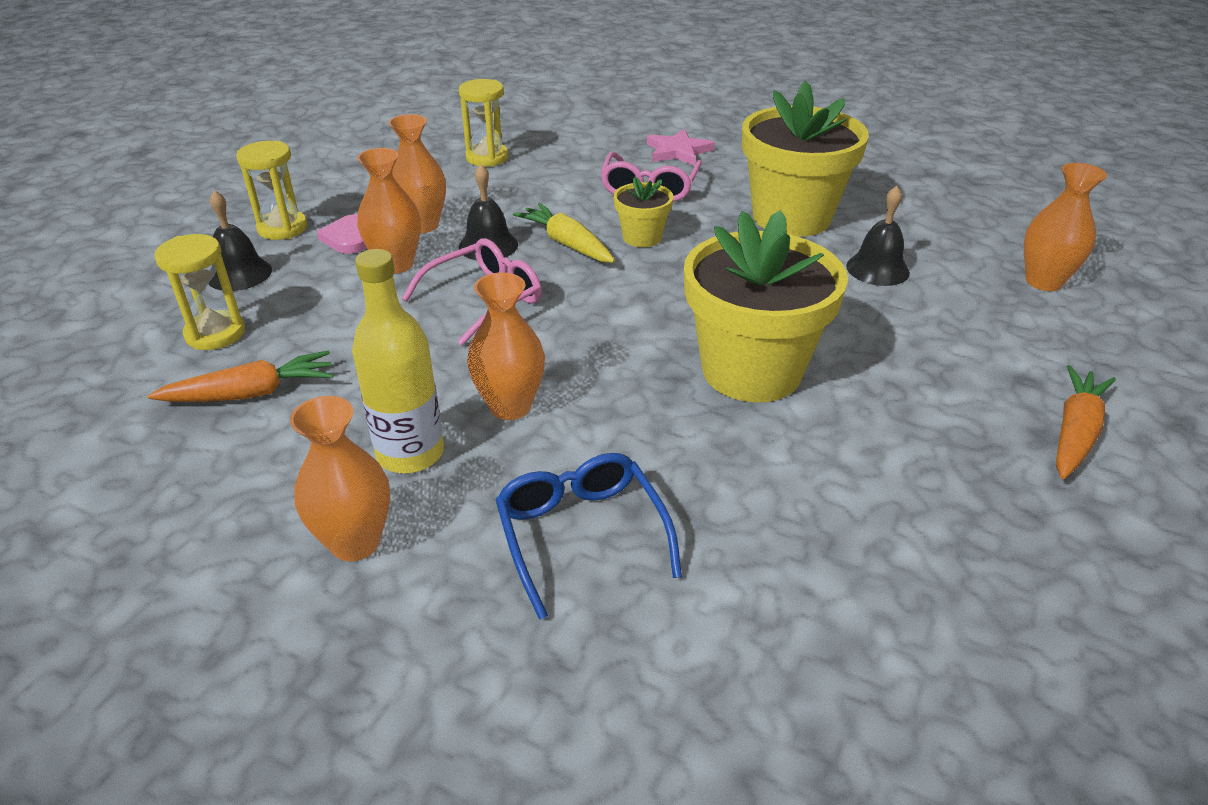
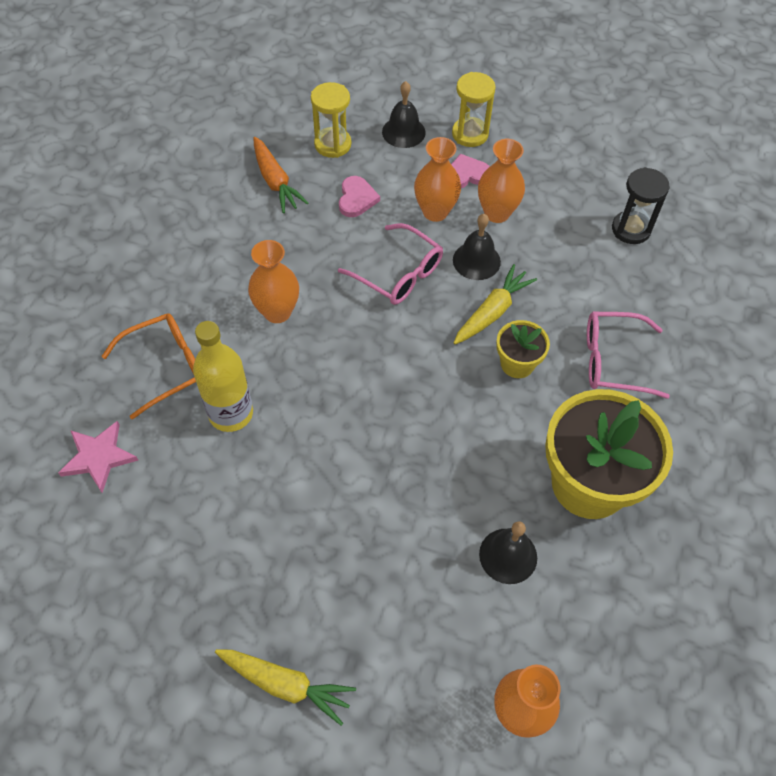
camera: 80 degrees right, 20 degrees up
orange vase [290,396,390,561] -> none
yellow bottle [352,249,444,473] -> yellow bottle moved to [193,321,253,432]
yellow hourglass [459,79,508,167] -> black hourglass [612,167,670,244]
blue glasses [496,453,682,620] -> orange glasses [101,314,196,420]
pink star [647,129,715,166] -> pink star moved to [58,421,138,493]
yellow flower pot [684,210,848,403] -> none
orange carrot [1056,365,1116,479] -> yellow carrot [215,649,356,726]
none -> pink heart [339,176,380,217]

